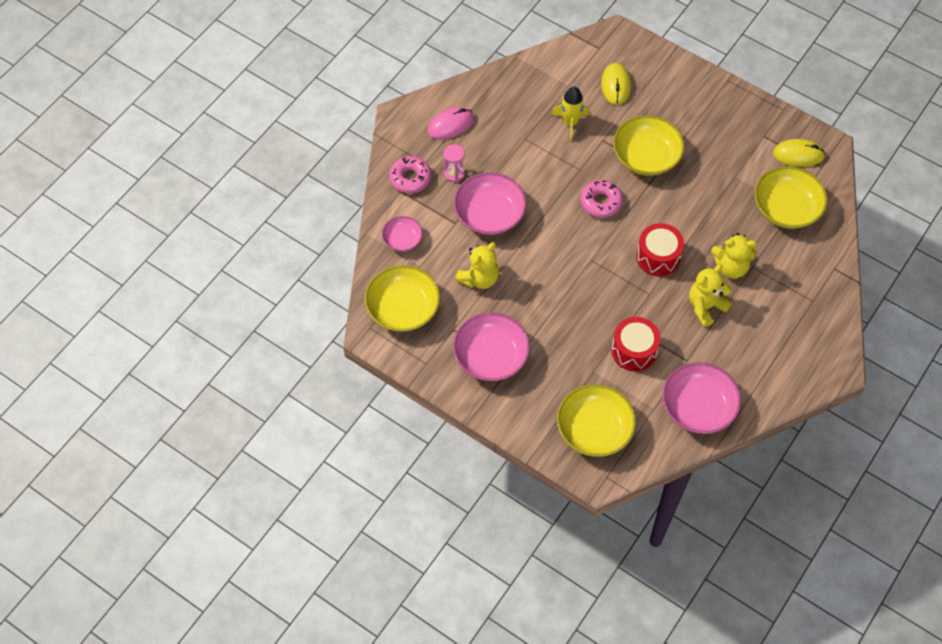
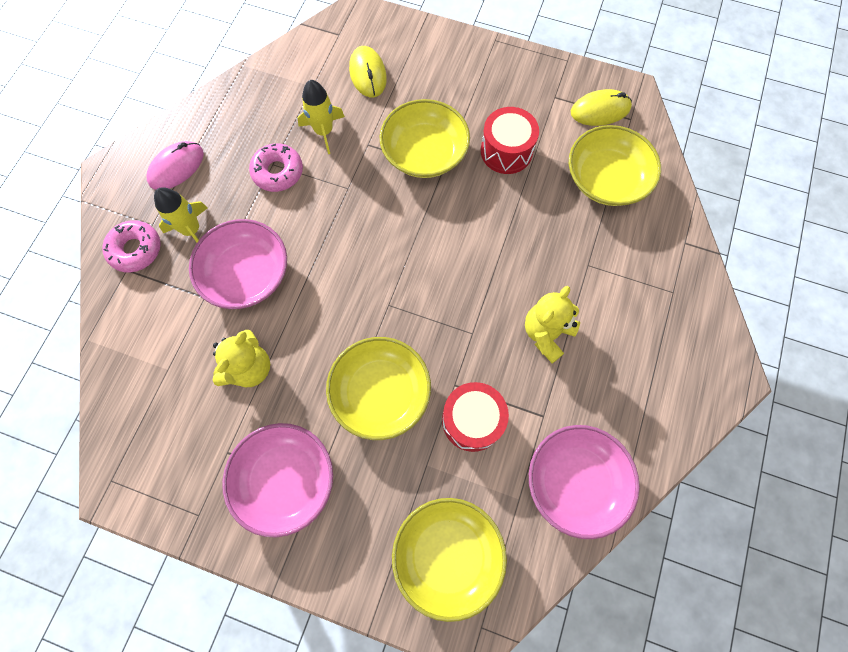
camera: 15 degrees left, 10 degrees up
yellow bowl [364,265,440,332] -> yellow bowl moved to [326,337,431,440]
pink bowl [382,216,423,252] -> none
pink hourglass [444,144,465,182] -> yellow rocket [154,187,208,242]
pink donut [580,180,623,218] -> pink donut moved to [249,143,303,192]
red drum [636,223,684,276] -> red drum moved to [481,107,539,174]
yellow teddy bear [711,233,757,279] -> none

